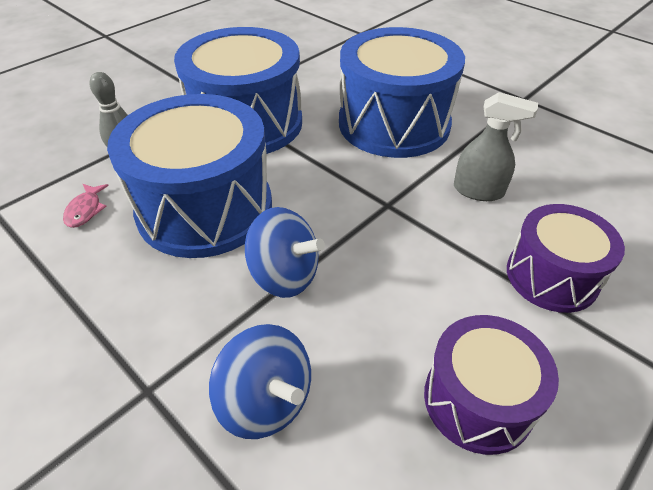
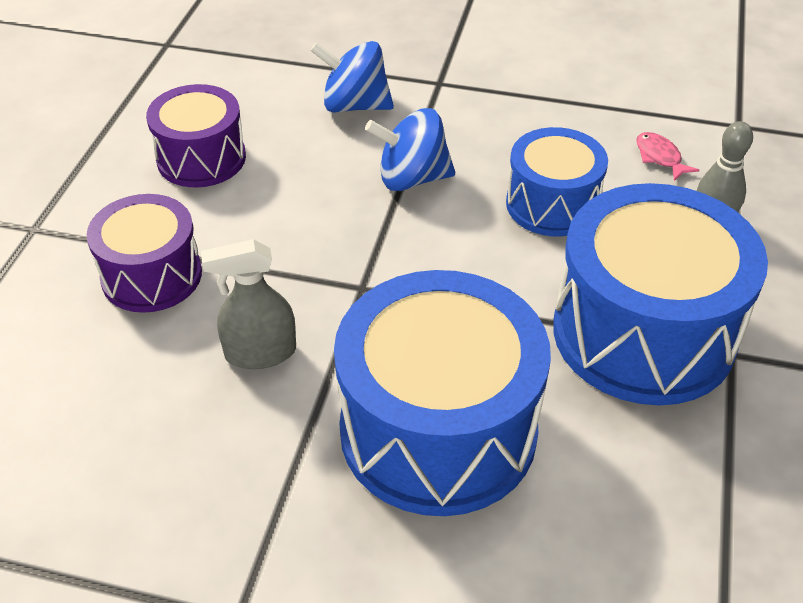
camera: 150 degrees right, 0 degrees up
blue drum [107,94,272,258] -> blue drum [506,127,608,237], size x0.58

